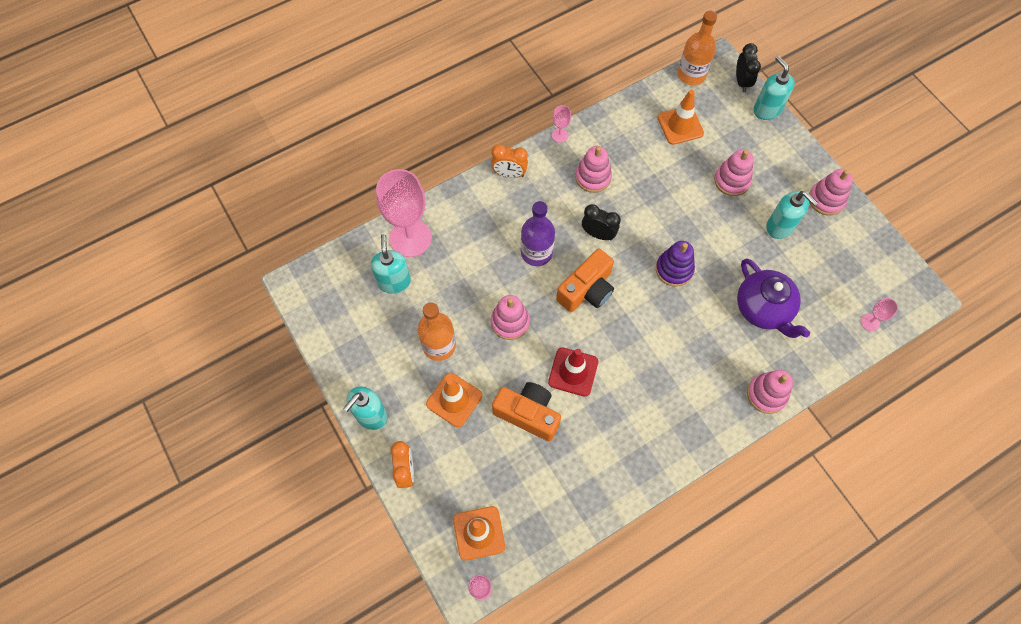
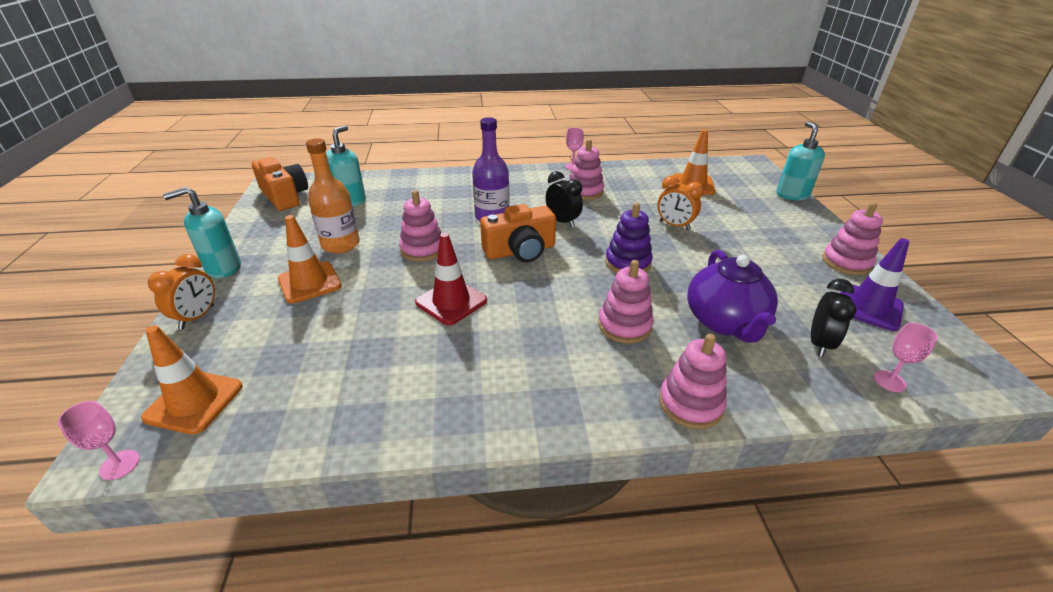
camera: 25 degrees right, 30 degrees down
pink goblet [376,169,432,257] -> none
orange clock [491,145,528,178] -> orange clock moved to [657,176,704,230]
orange camera [492,382,561,441] -> orange camera moved to [252,157,308,211]
orange bottle [678,11,717,85] -> none
pink stacking toy [714,149,754,196] -> pink stacking toy moved to [598,260,654,344]
black clock [736,43,761,92] -> black clock moved to [811,279,856,357]
turquoise soap dispenser [766,191,818,239] -> none
none -> purple traffic cone [840,238,909,331]

